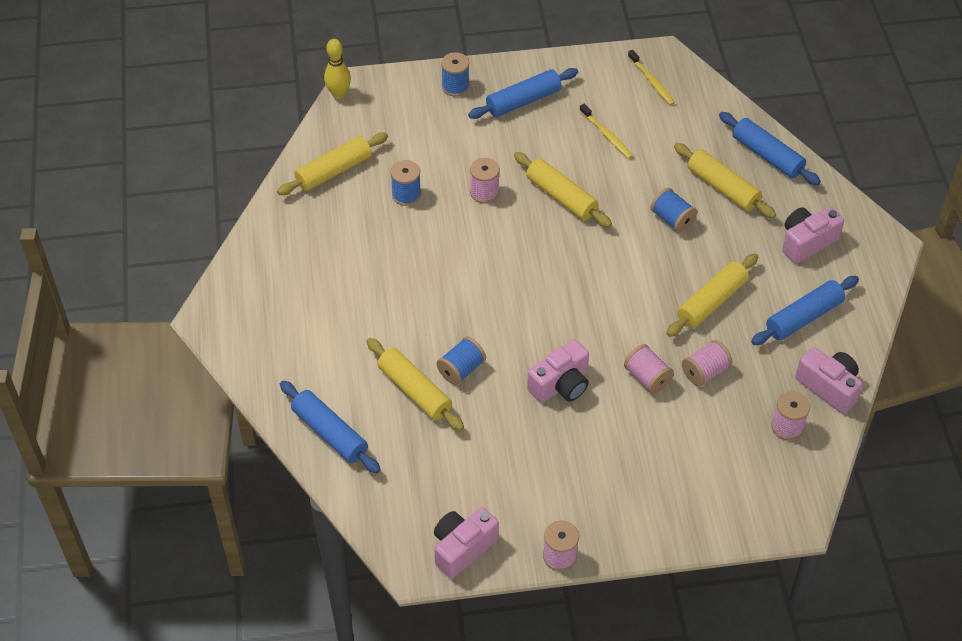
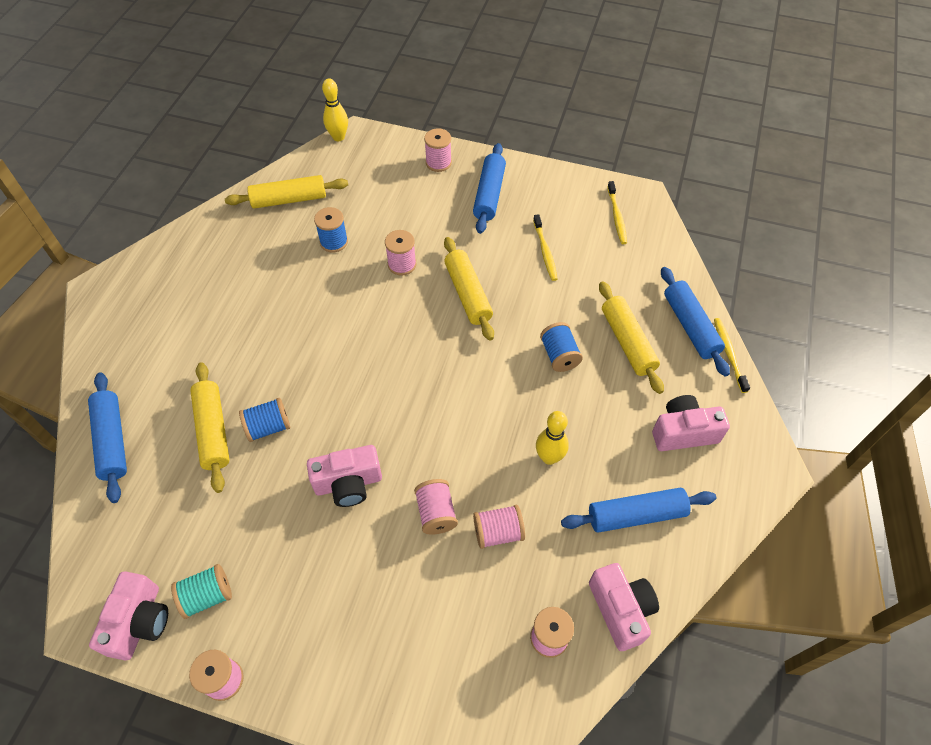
camera: 25 degrees right, 5 degrees up
pink camera [434,507,499,579] -> pink camera turned 120 degrees clockwise [89,572,168,660]
blue spool [441,52,469,97] -> pink spool [424,128,452,172]
blue rolling pin [468,68,578,119] -> blue rolling pin turned 75 degrees counterclockwise [473,143,506,234]
yellow rolling pin [666,254,758,337] -> yellow bowling pin [536,411,569,465]
none -> turquoise spool [171,564,232,619]
none -> yellow toothbrush [714,318,750,393]

